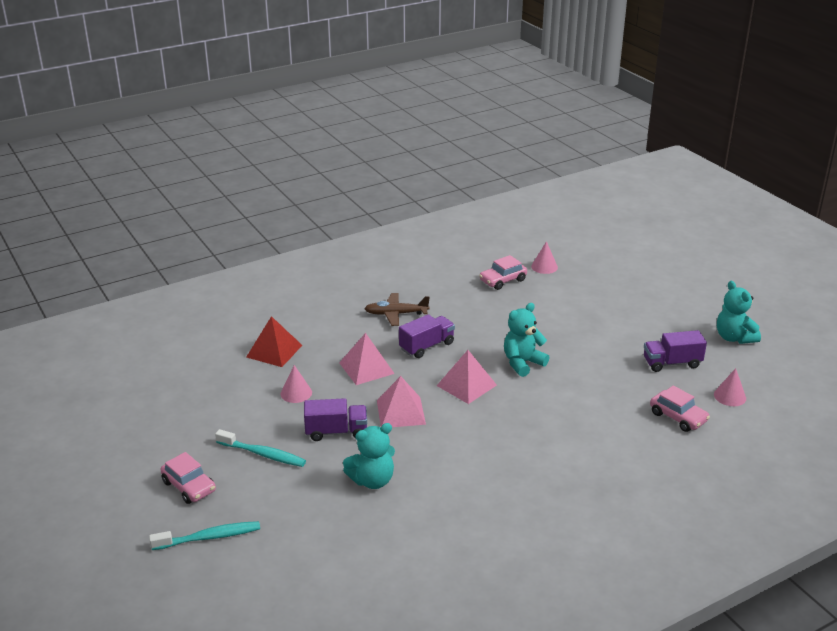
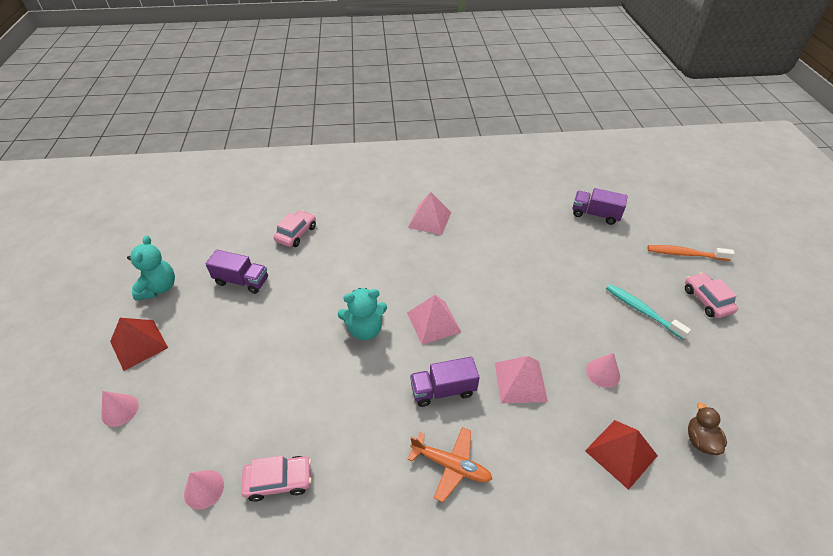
camera: 155 degrees left, 15 degrees up
turquoise toothbrush [149,521,260,550] -> orange toothbrush [648,245,735,261]
purple truck [304,398,367,441] -> purple truck moved to [572,188,628,225]
turquoise teddy bear [343,423,395,489] -> none
brown plane [364,293,430,326] -> orange plane [408,427,492,502]
pink pyramid [377,376,426,427] -> pink pyramid moved to [408,192,451,235]
pink car [650,386,710,432] -> pink car turned 45 degrees clockwise [274,210,316,247]
pink cone [714,368,746,406] -> pink cone moved to [101,391,139,427]
none -> red pyramid [110,318,168,371]
none -> brown duck [688,402,727,455]

